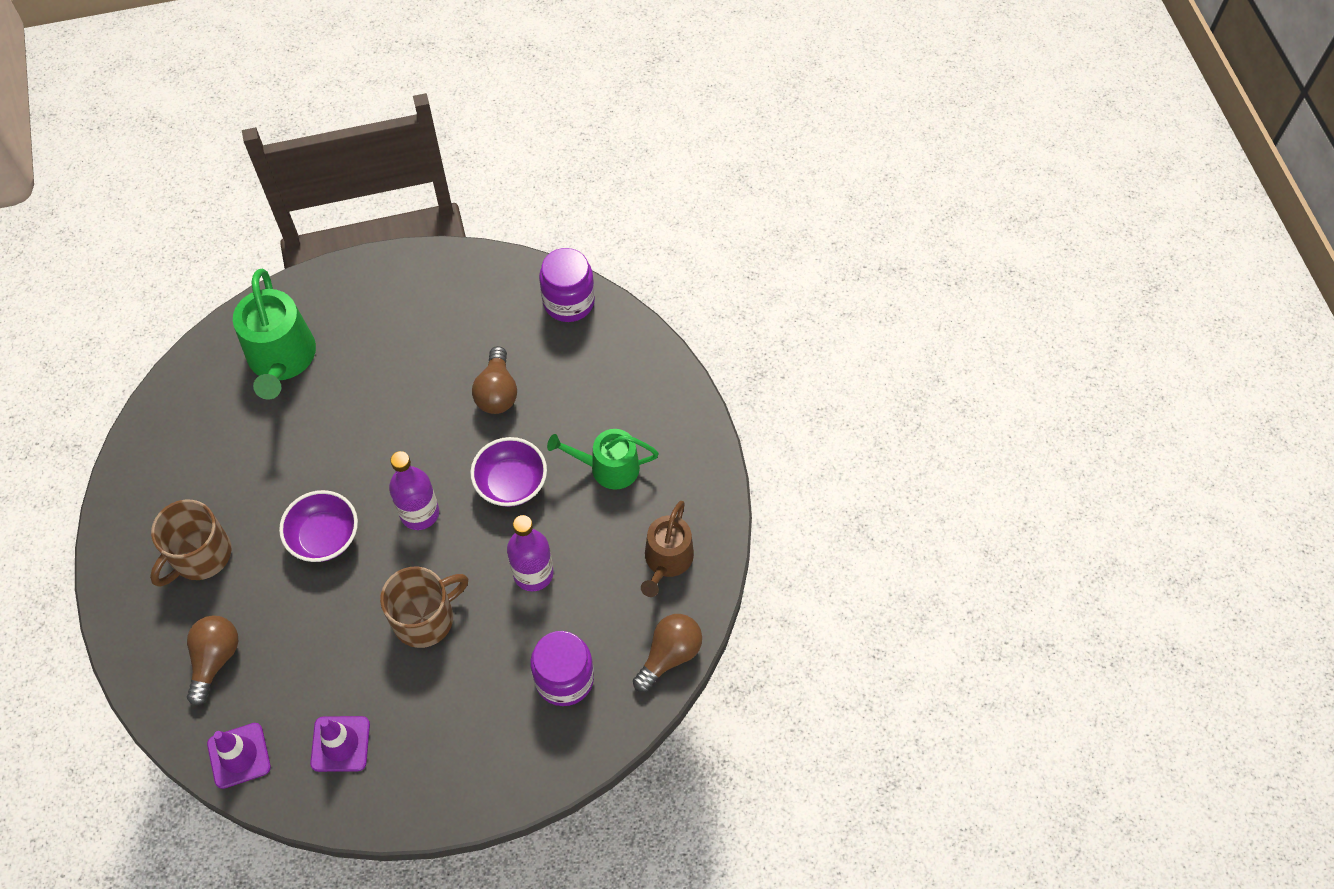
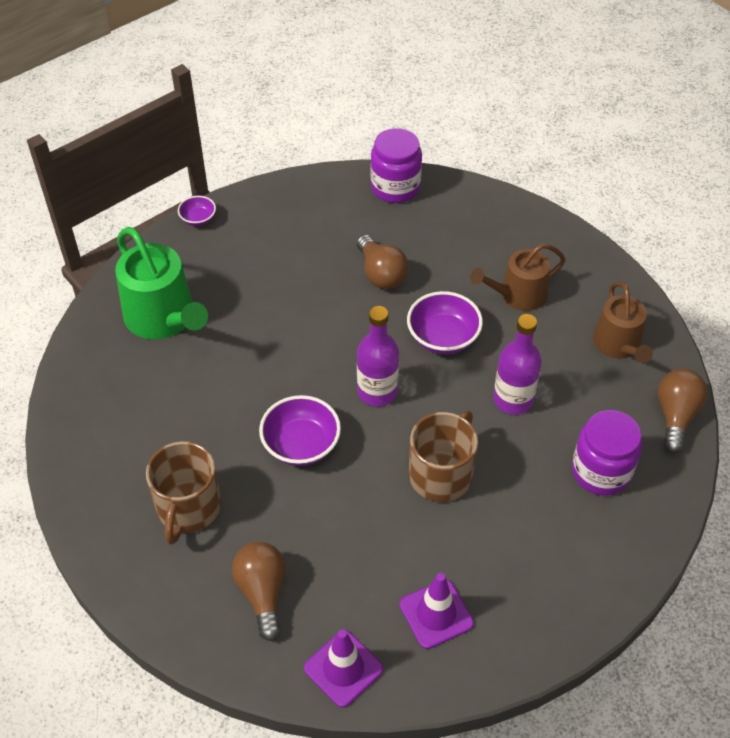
camera: 25 degrees left, 10 degrees down
green watering can [547,429,659,490] -> brown watering can [470,243,566,311]
none -> purple bowl [178,196,216,226]

